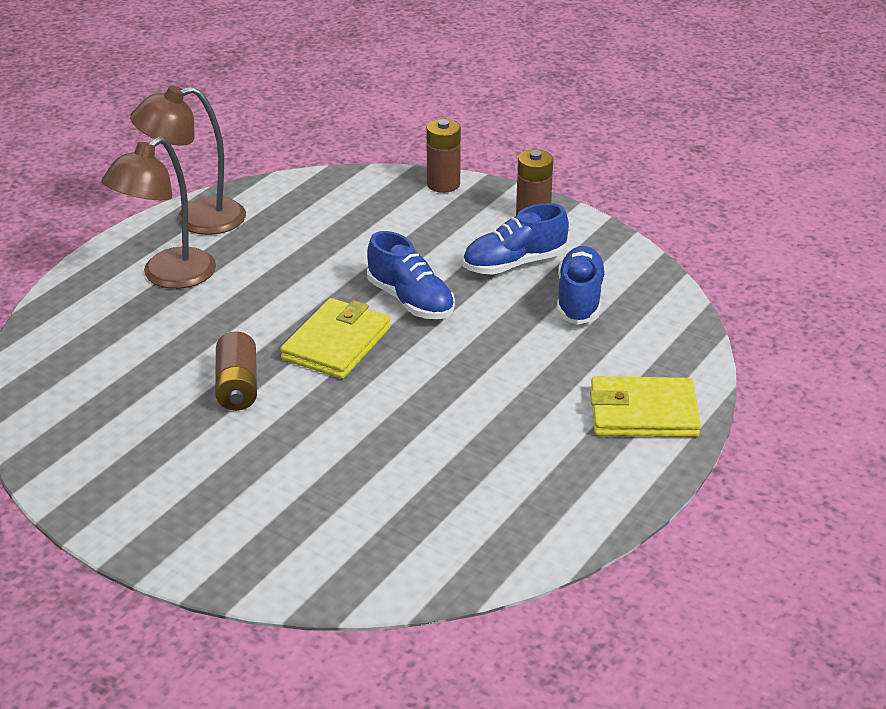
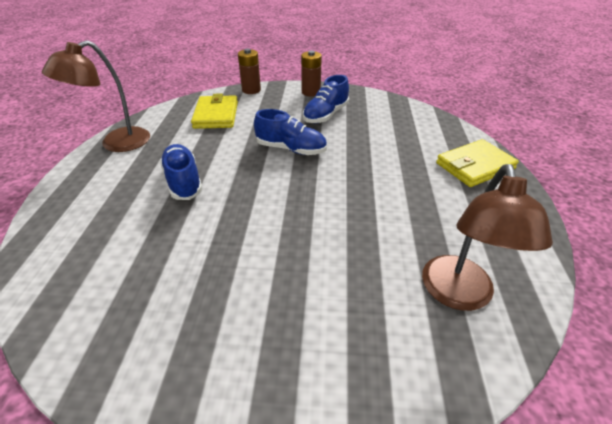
camera: 30 degrees left, 5 degrees up
brown lamp [101,137,216,289] -> brown lamp moved to [422,164,553,311]
brown battery [215,331,257,411] -> none
yellow wallet [280,298,390,379] -> yellow wallet moved to [191,93,238,129]
blue shoe [557,246,606,325] -> blue shoe moved to [160,144,203,200]

